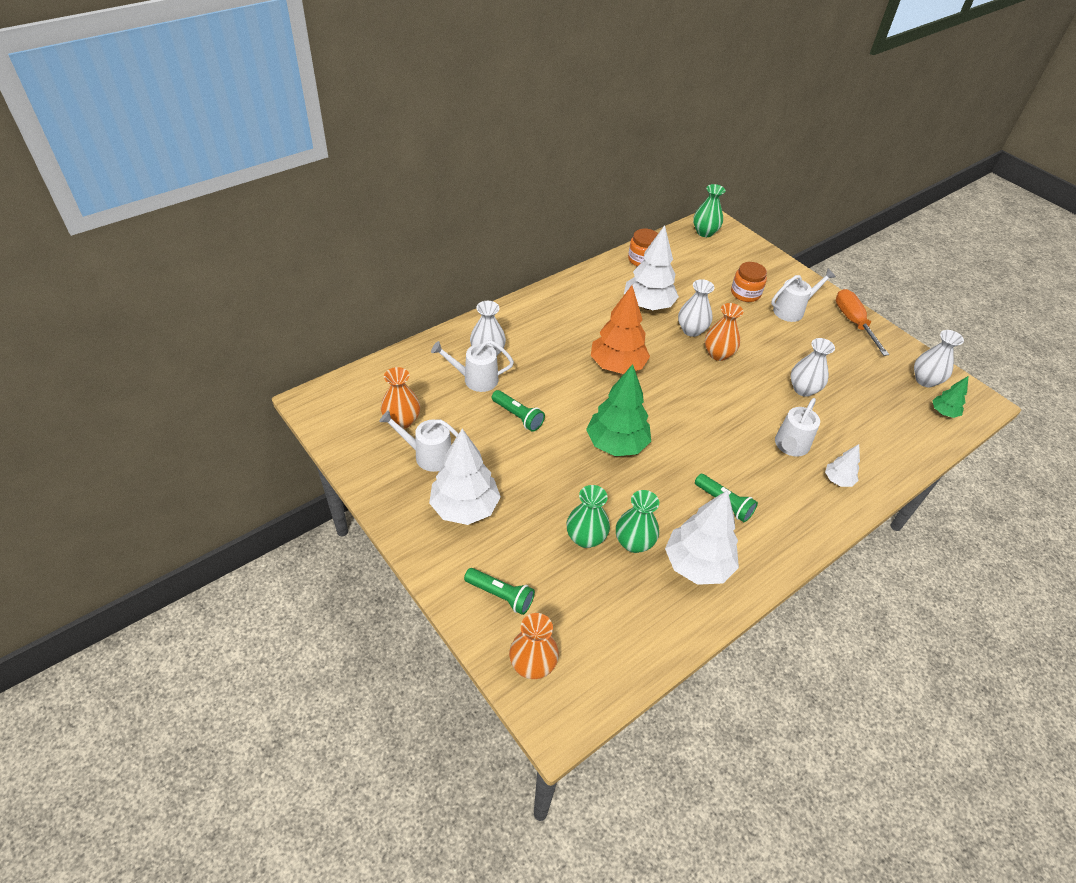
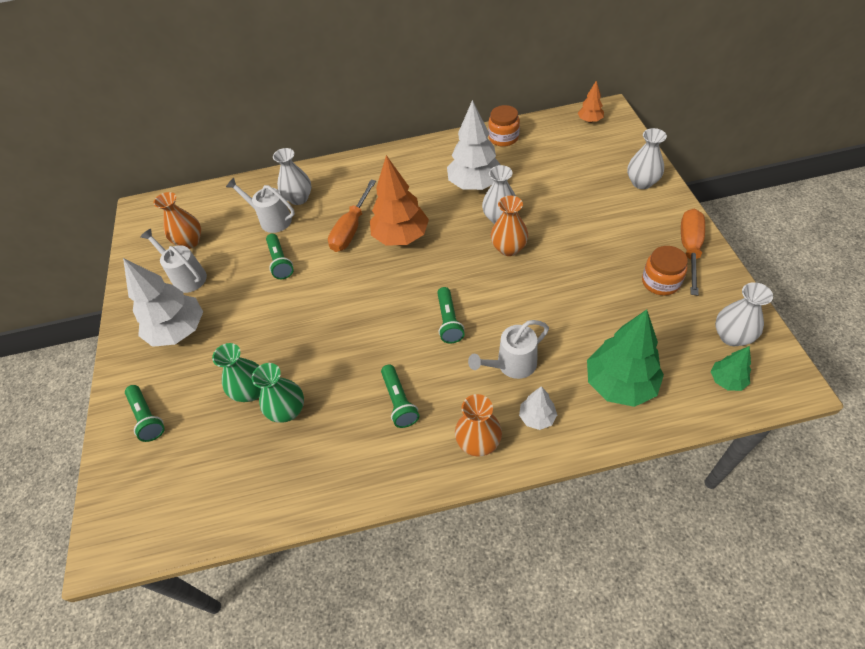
camera: 35 degrees right, 5 degrees up
orange vase [509,613,559,679] -> orange vase moved to [455,394,502,457]
green tree [586,364,651,456] -> green tree moved to [587,310,664,407]
white tree [665,490,739,585] -> none
green vase [693,184,725,237] -> orange tree [578,80,604,123]
orange jar [731,262,767,302] -> orange jar moved to [642,246,688,295]
white watering can [771,269,836,322] -> none
white vase [790,338,835,397] -> white vase moved to [627,128,667,189]
none -> orange screwdriver [328,180,376,252]
none -> green flashlight [437,287,465,343]

